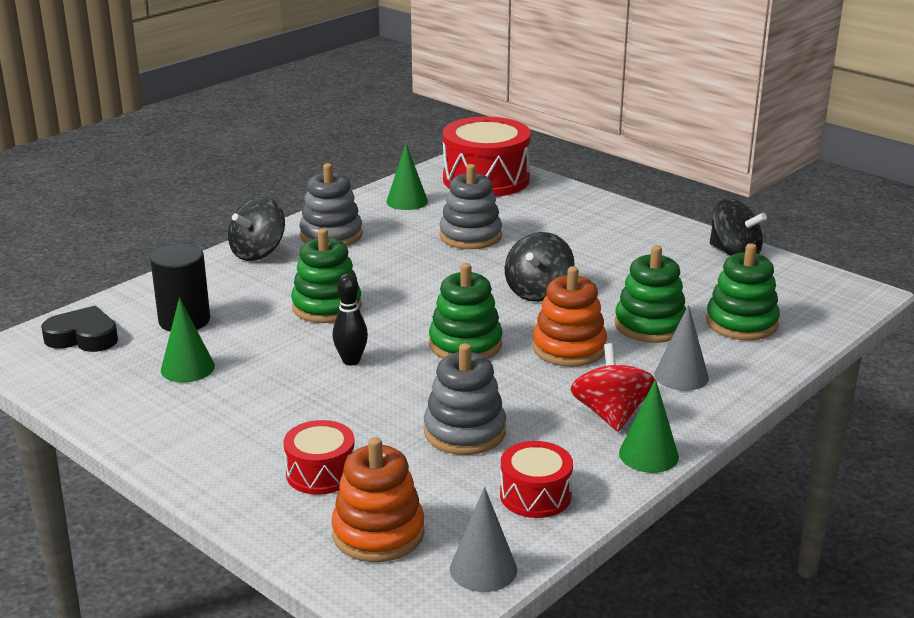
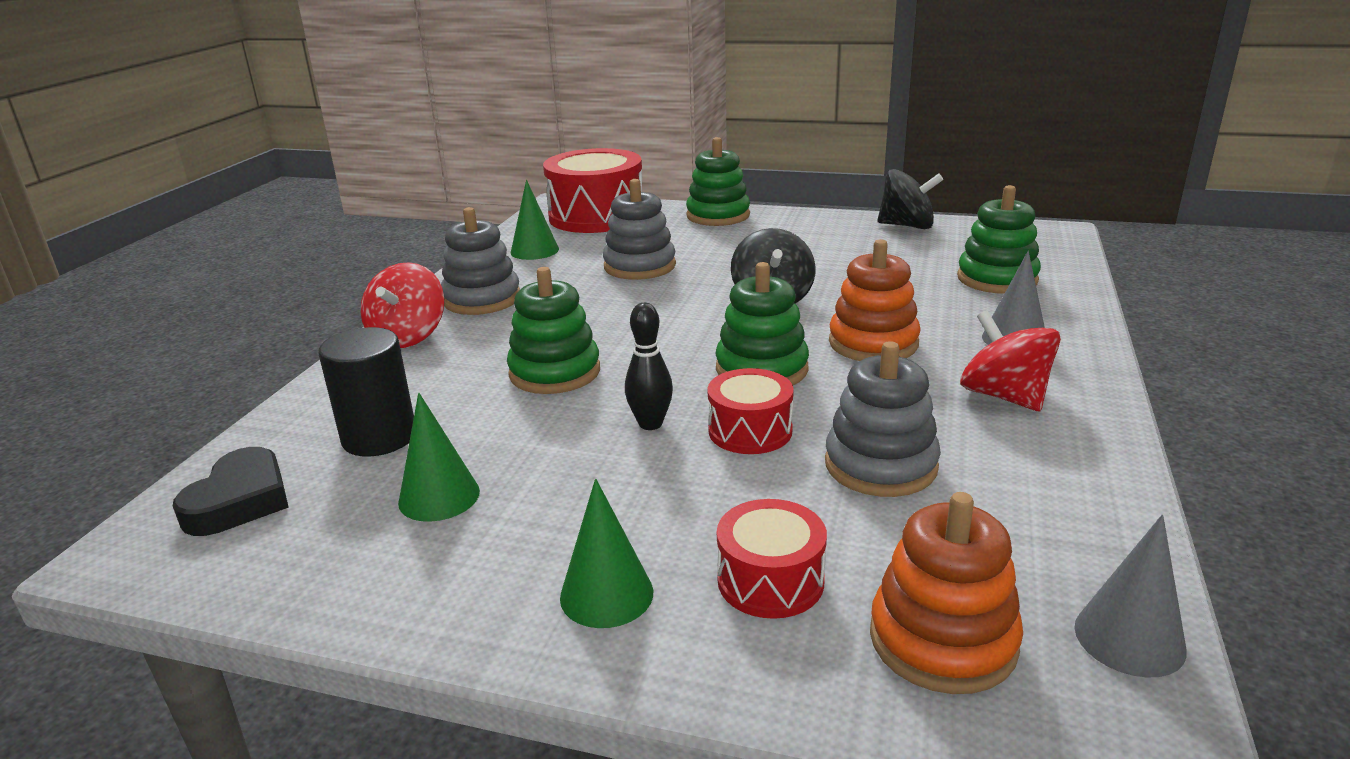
camera: 25 degrees left, 0 degrees up
black heart [41,306,118,352] -> black heart turned 120 degrees clockwise [173,447,289,536]
black spinning top [228,197,285,261] -> red spinning top [361,262,444,348]
red drum [500,441,573,518] -> red drum moved to [707,368,794,454]
green stacking toy [615,245,686,343] -> green stacking toy moved to [686,137,750,226]
green cone [619,379,679,473] -> green cone moved to [560,479,653,628]

